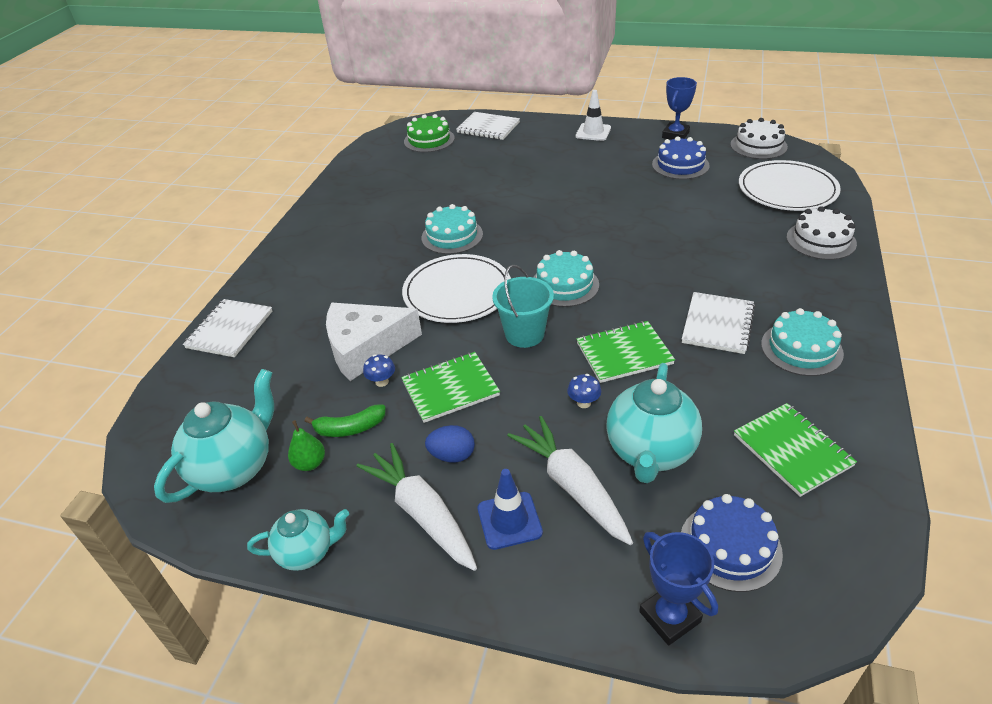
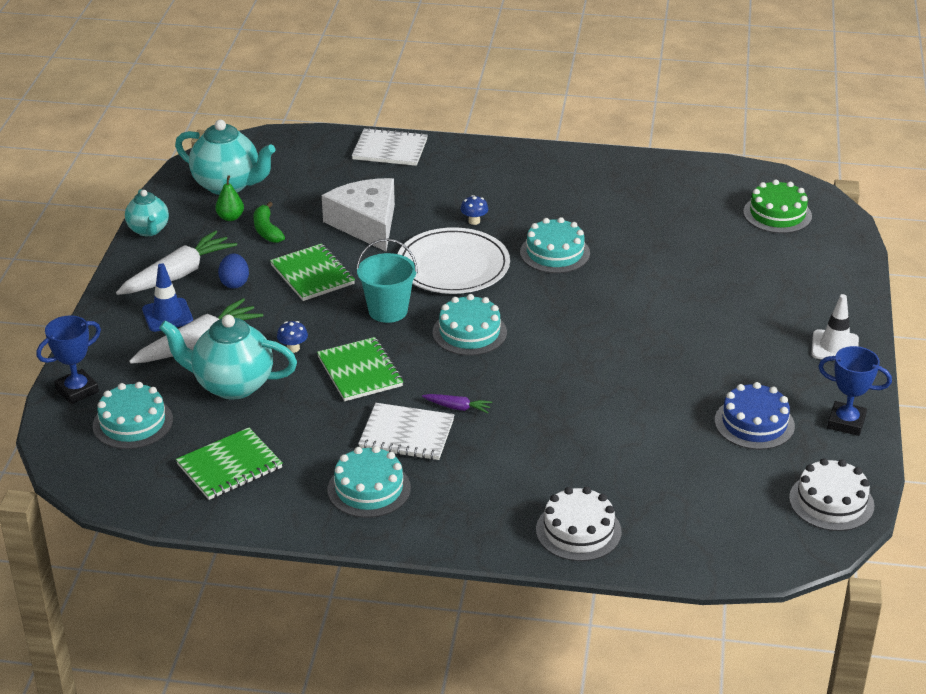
camera: 80 degrees right, 5 degrees down
blue mushroom [363,354,395,387] -> blue mushroom moved to [460,195,488,225]
white notebook [456,112,520,140] -> none
blue cake [681,494,783,592] -> turquoise cake [93,382,173,449]
white plate [739,160,841,211] -> none
none -> purple carrot [422,394,492,413]

